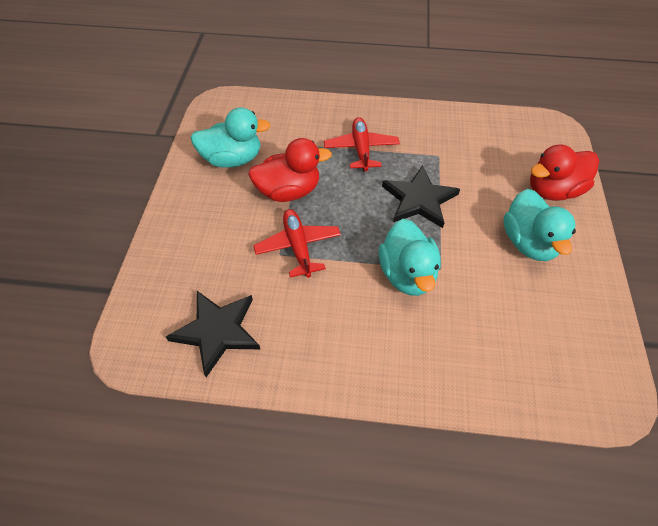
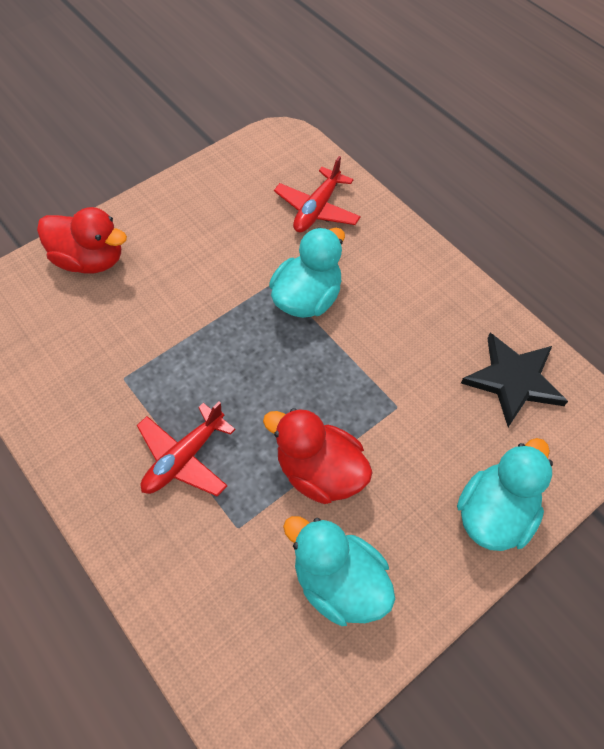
camera: 135 degrees left, 5 degrees up
red plane [253,209,341,278] -> red plane moved to [274,156,361,233]
black star [382,165,460,228] -> none
turquoise duck [504,189,576,261] -> turquoise duck moved to [457,438,553,551]

